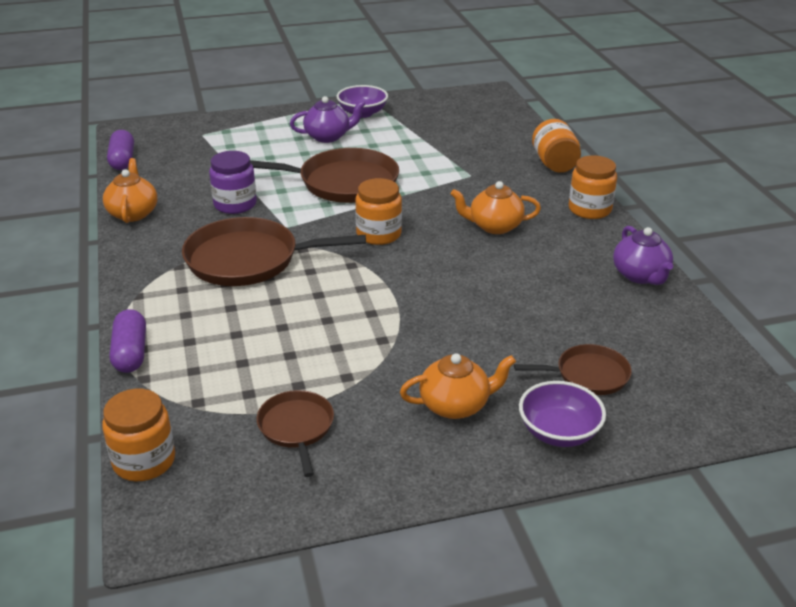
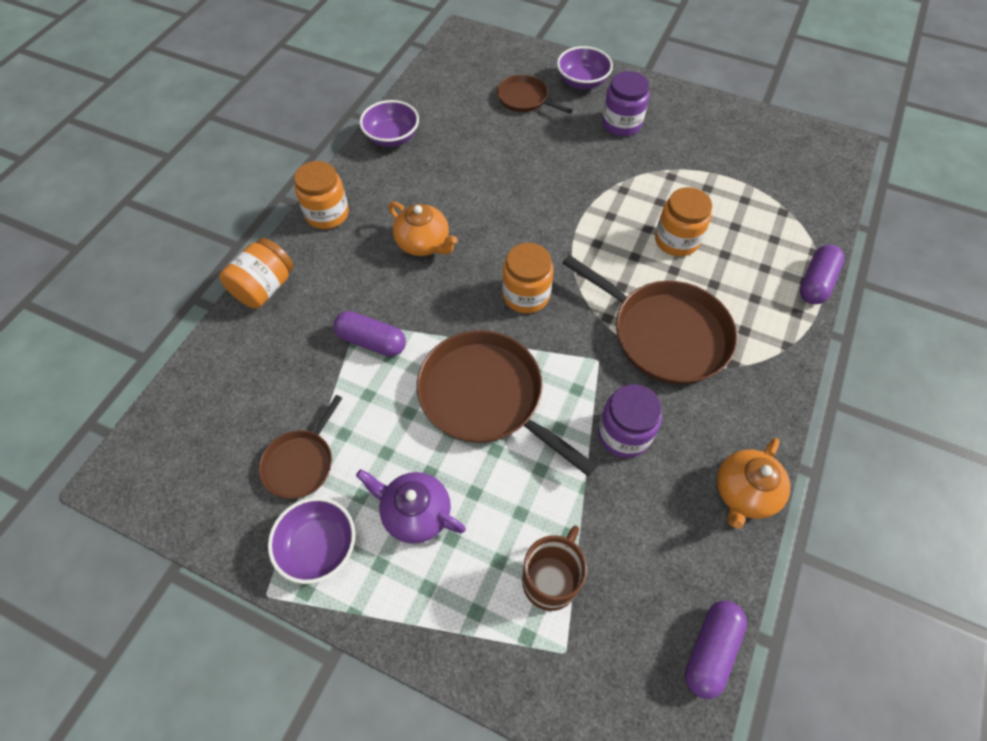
camera: 140 degrees left, 25 degrees up
orange jar [102,389,175,481] -> orange jar moved to [655,187,712,256]
brown pan [257,390,334,477] -> brown pan moved to [259,395,342,499]
orange teapot [400,353,516,419] -> purple jar [602,71,649,136]
purple teapot [613,226,673,285] -> purple bowl [359,100,419,147]
none -> purple capsule [334,311,406,357]
none -> brown mug [522,526,587,611]

